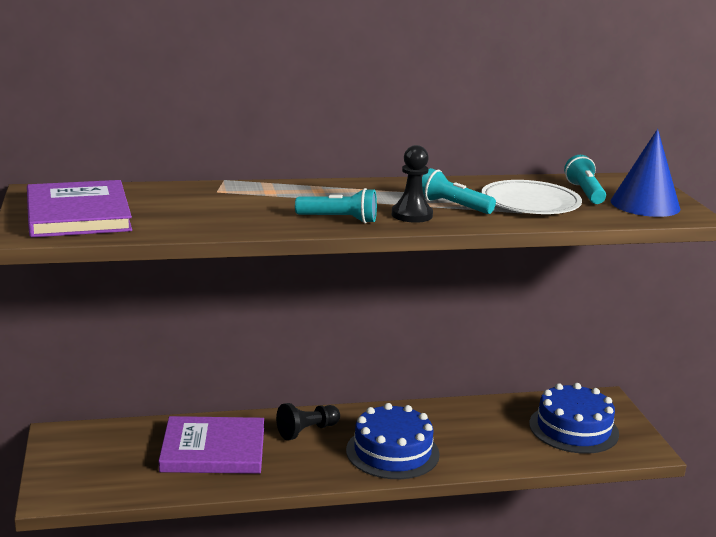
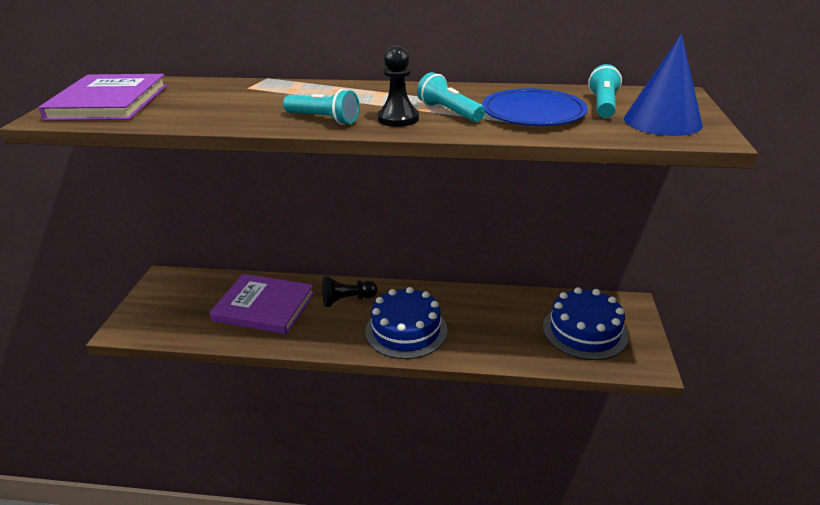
camera: 20 degrees right, 10 degrees up
white plate [481,180,582,214] -> blue plate [482,88,588,126]

